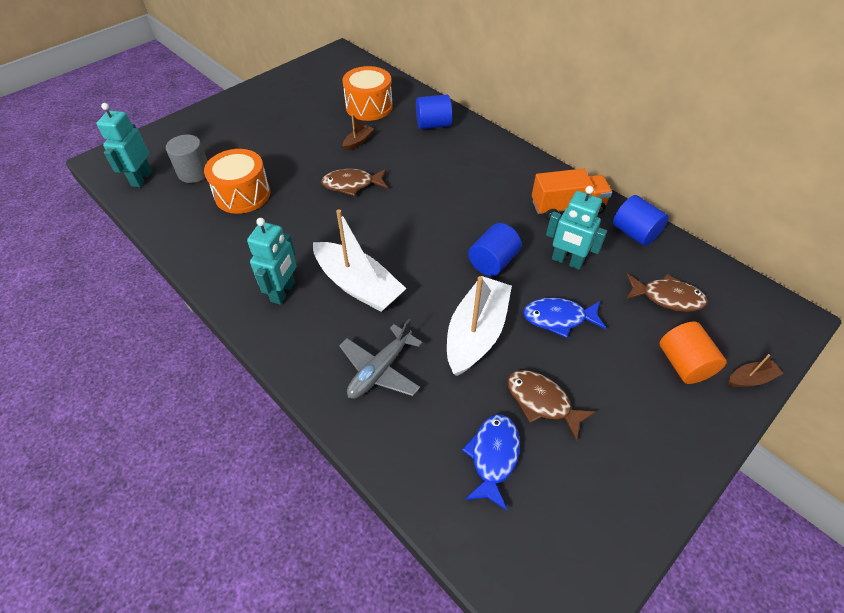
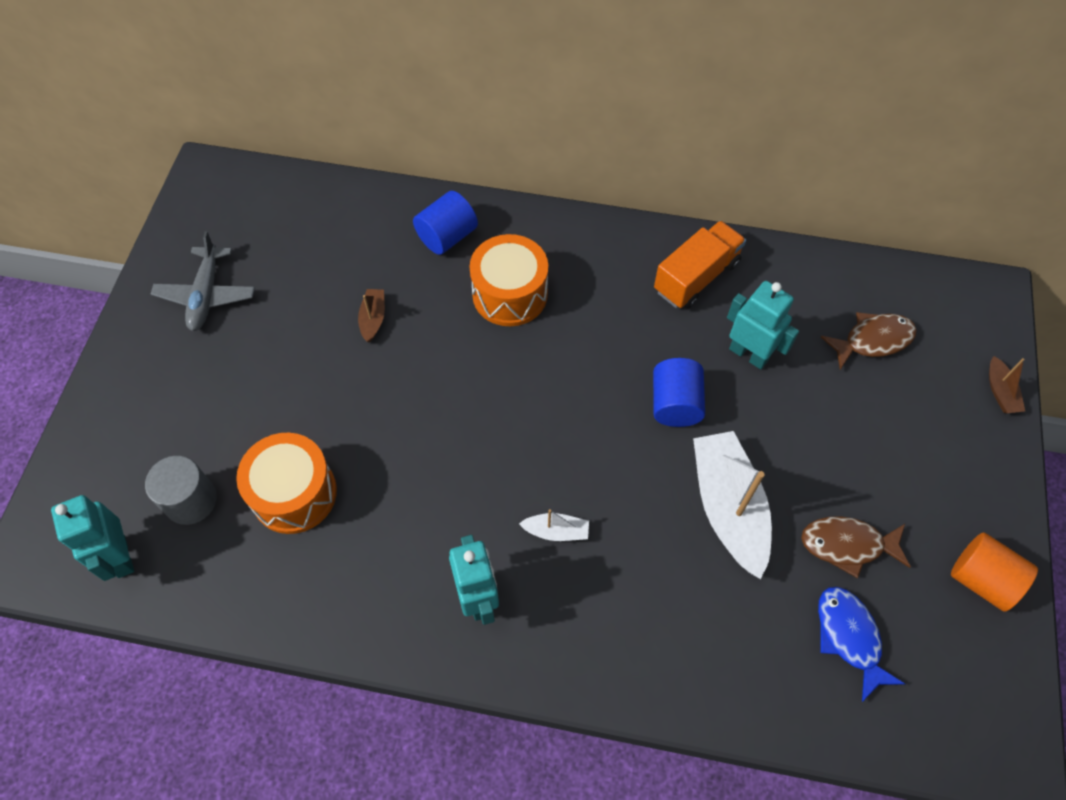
camera: 35 degrees left, 10 degrees up
white boat [313,209,406,312] -> white boat [519,509,589,541], size x0.45
brown fish [321,169,388,196] -> none
grey plane [339,319,423,399] -> grey plane moved to [151,231,255,331]
orange drum [343,66,393,121] -> orange drum moved to [469,234,548,326]
blue fish [523,297,607,338] -> none
turquoise robot [546,186,607,270] -> turquoise robot turned 135 degrees counterclockwise [727,281,799,369]
blue cylinder [613,195,669,246] -> none
orange cylinder [660,321,727,384] -> orange cylinder moved to [951,532,1038,612]
brown boat [729,354,784,387] -> brown boat turned 135 degrees clockwise [989,356,1025,413]

